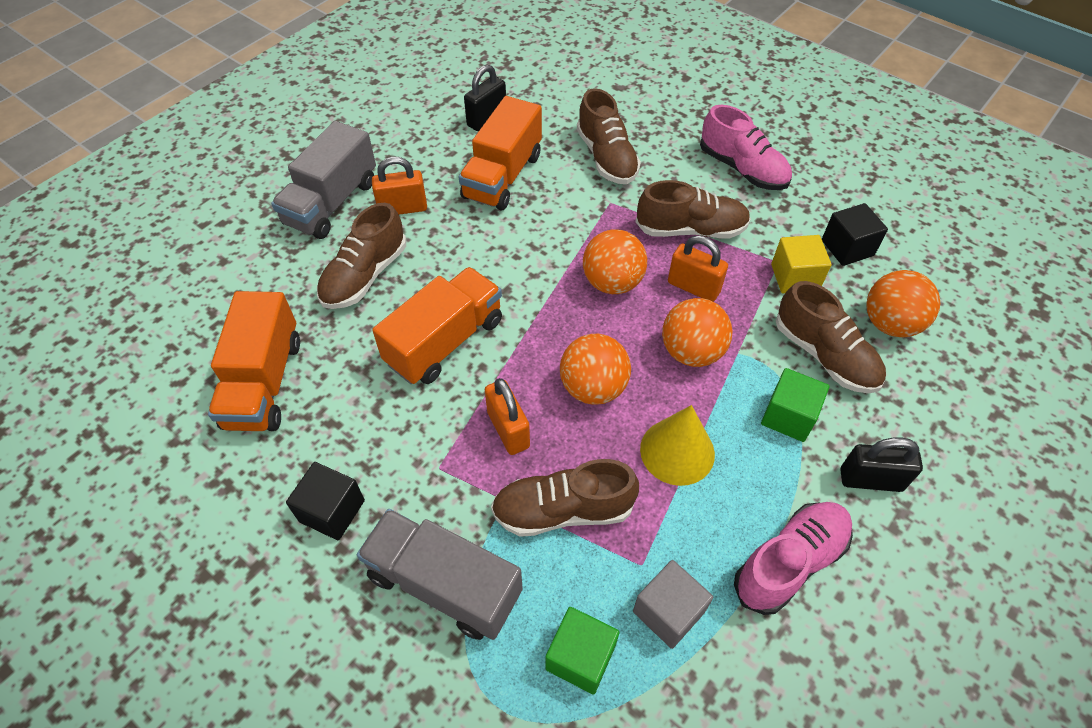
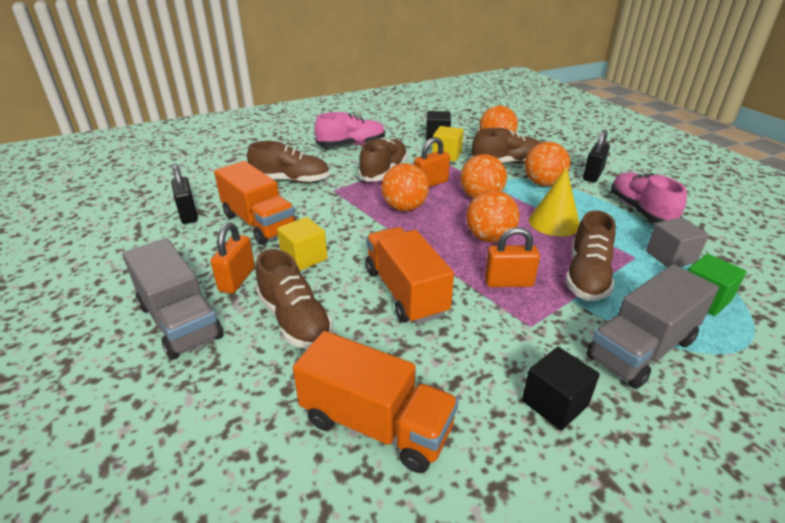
camera: 65 degrees left, 20 degrees down
green cube [761,368,829,442] -> orange ball [524,142,570,186]
none -> yellow cube [277,217,327,271]

